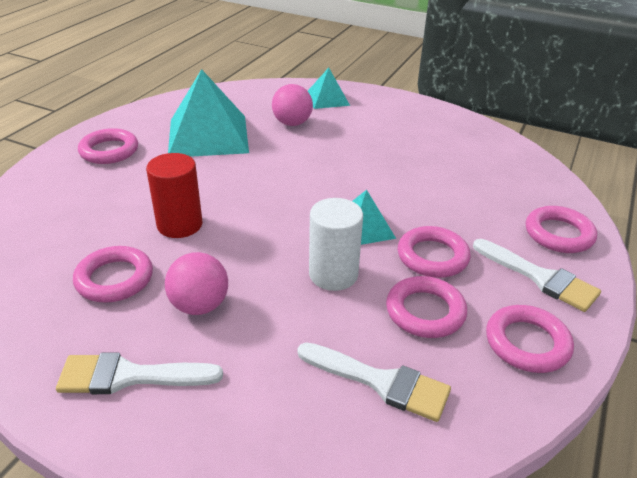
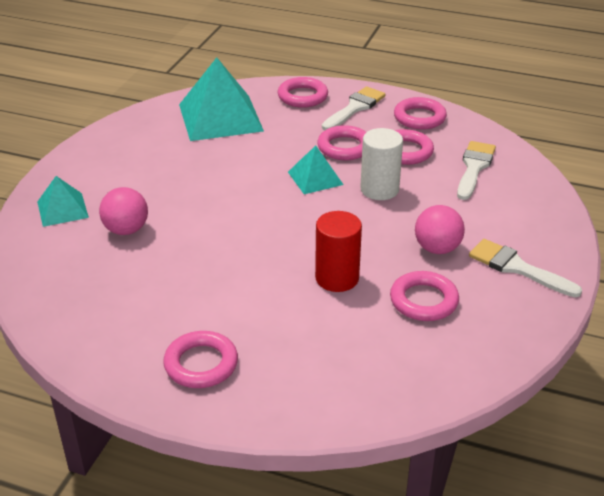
camera: 95 degrees left, 0 degrees up
white brush [56,353,223,394] -> white brush turned 135 degrees clockwise [469,239,582,297]
turquoise pyramid [168,69,249,157] -> turquoise pyramid moved to [179,58,264,141]

